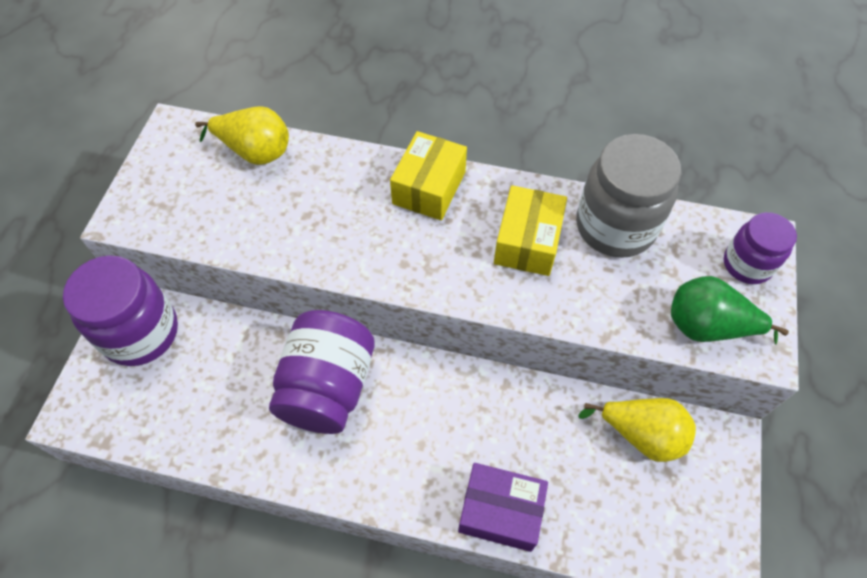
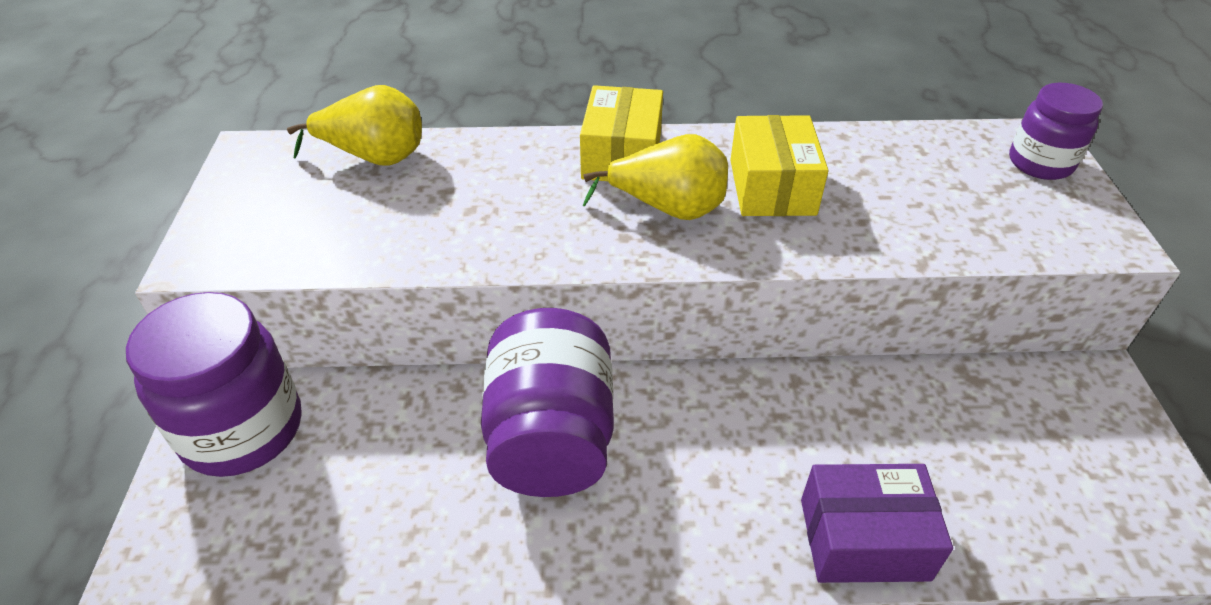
camera: 15 degrees left, 15 degrees down
grey jar [576,134,681,258] -> none
yellow pear [578,398,696,462] -> yellow pear moved to [583,134,728,220]
green pear [671,276,789,345] -> none

